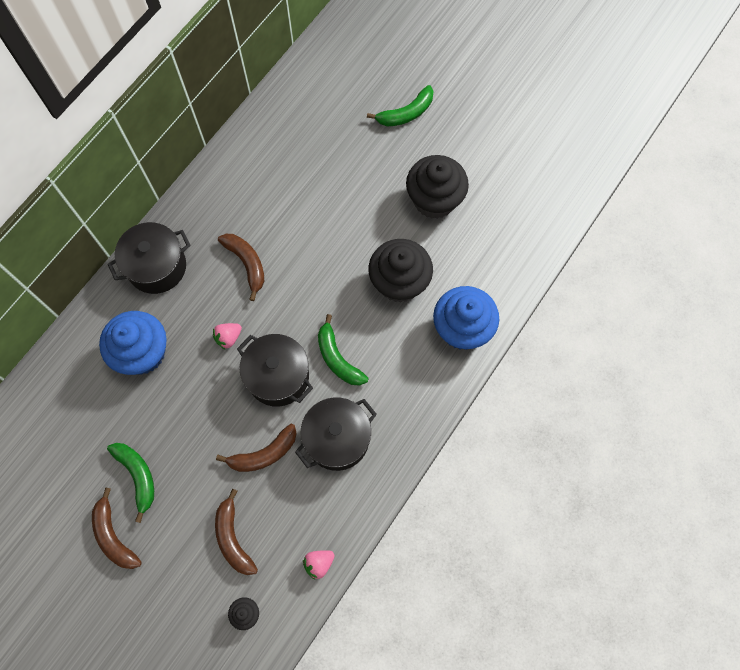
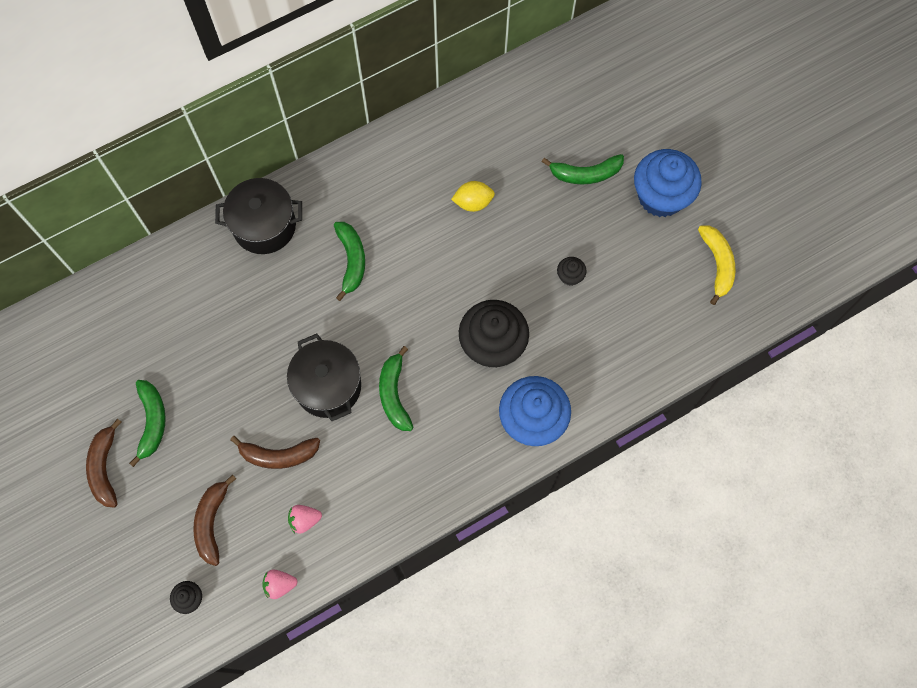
camera: 25 degrees right, 0 degrees up
blue cupcake [99,311,167,375] -> blue cupcake moved to [634,149,702,217]
pink strawberry [213,323,242,350] -> pink strawberry moved to [288,505,322,534]
brown banana [218,234,264,301] -> green banana [334,222,365,301]
black pot [295,397,377,471] -> none
black cupcake [406,155,469,219] -> black cupcake [557,257,586,286], size x0.43
none -> yellow lemon [451,181,495,212]
none -> yellow banana [698,225,736,305]

